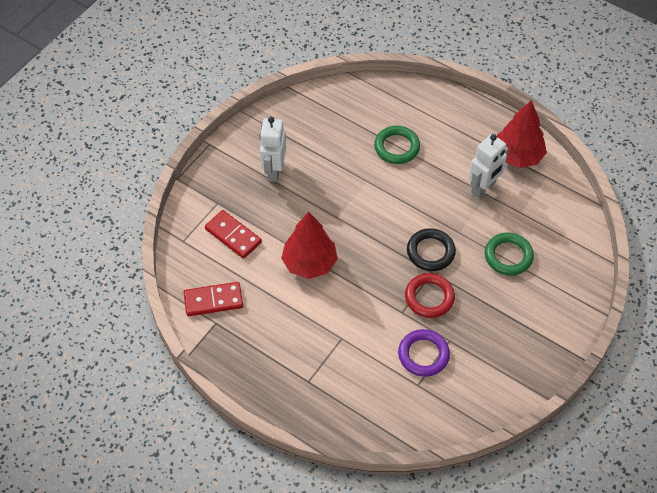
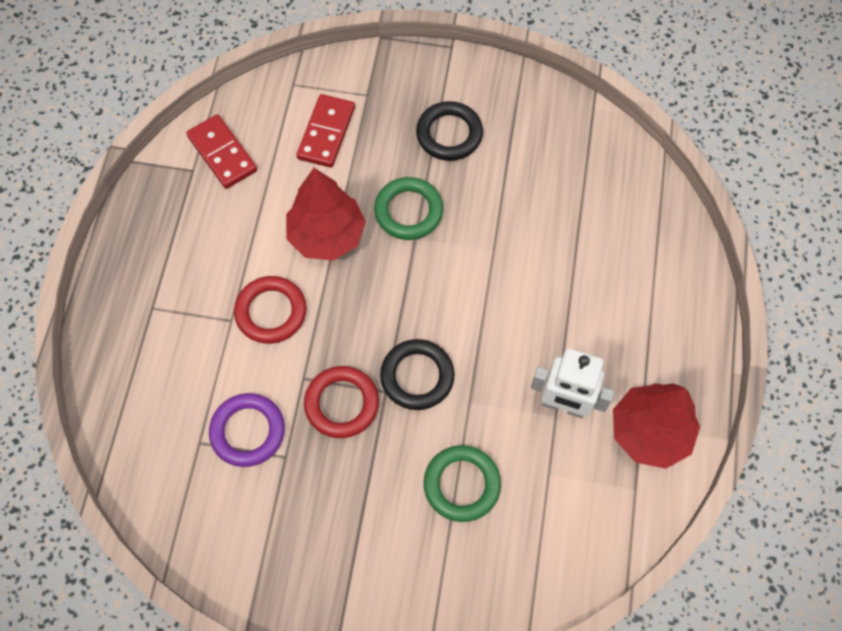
camera: 65 degrees right, 10 degrees up
white robot [260,117,286,182] -> black ring [416,101,483,161]
green ring [374,126,420,164] -> green ring moved to [374,177,443,240]
none -> red ring [234,276,307,344]

